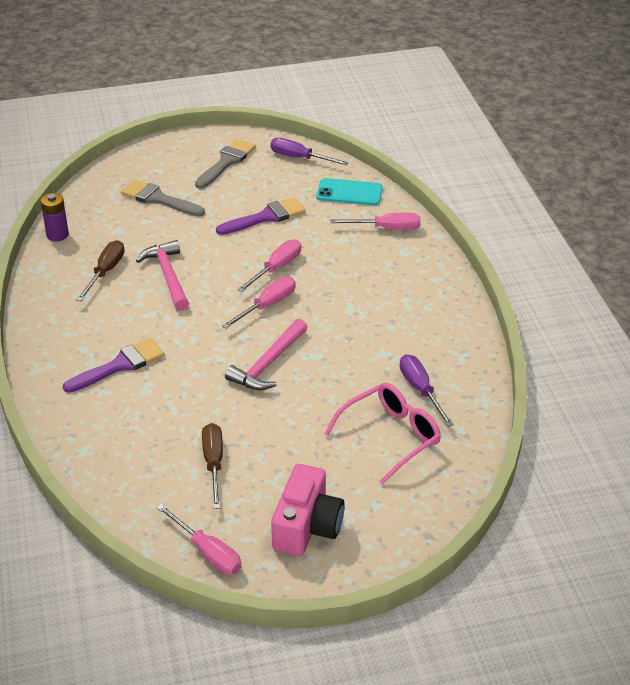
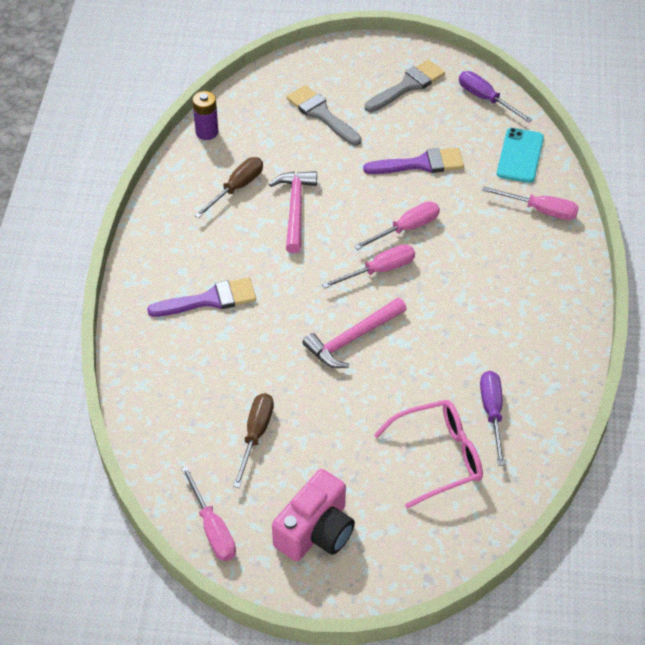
camera: 20 degrees right, 10 degrees up
turquoise phone [316,178,383,206] -> turquoise phone turned 75 degrees clockwise [497,128,544,183]

